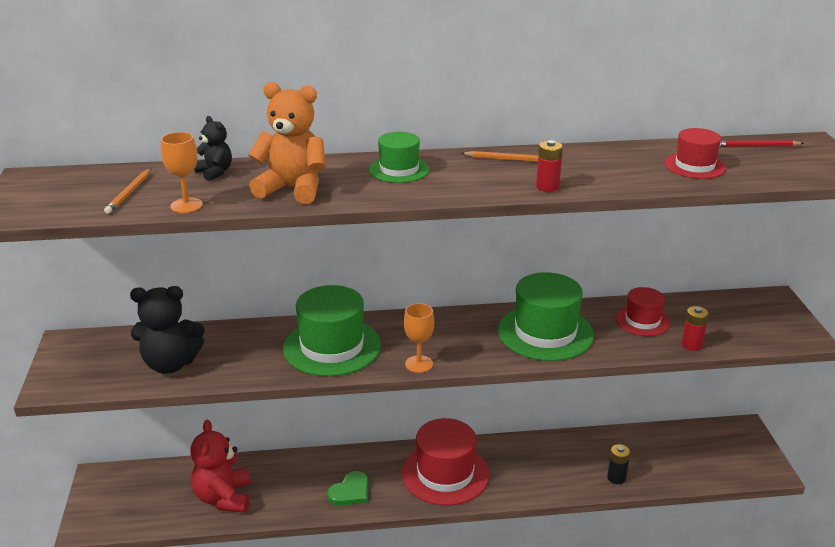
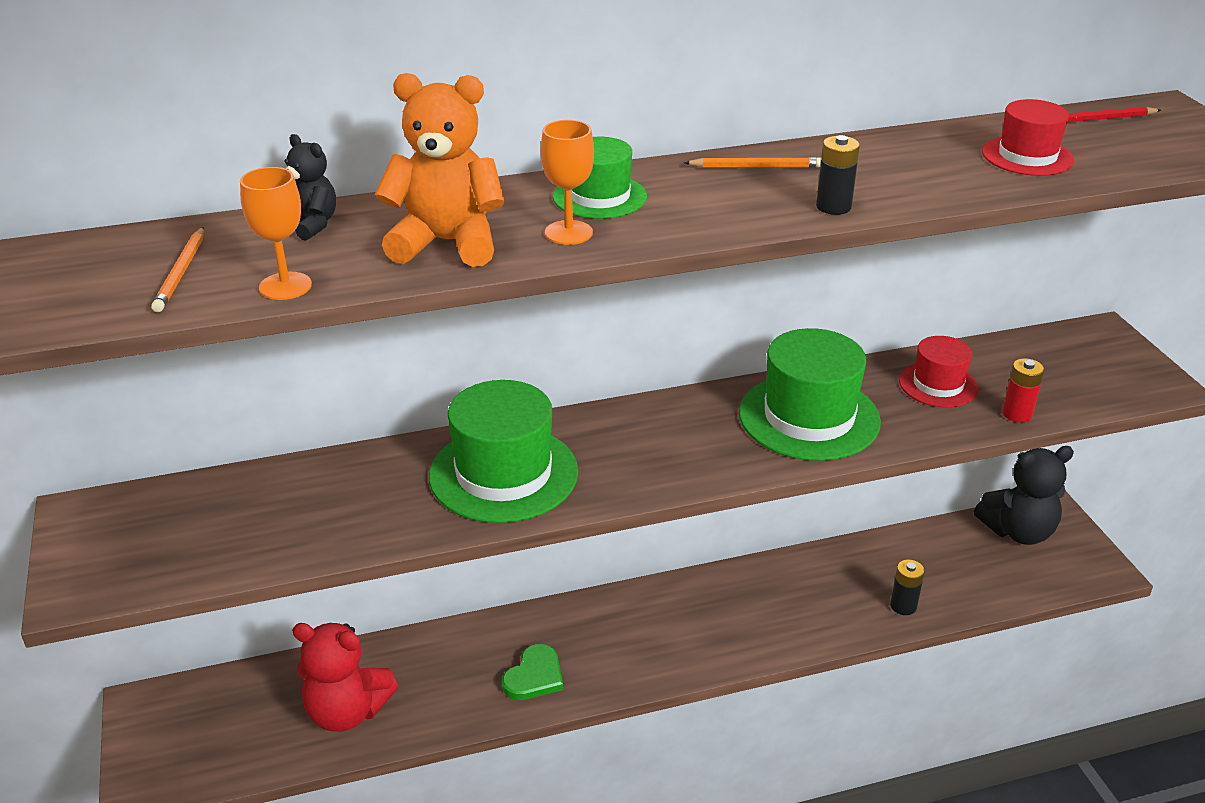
camera: 10 degrees left, 5 degrees up
black teddy bear [130,286,205,374] -> black teddy bear moved to [974,446,1074,545]
red teddy bear [190,419,251,513] -> red teddy bear turned 60 degrees counterclockwise [292,623,398,732]
red hat [401,418,489,506] -> none
orange goblet [404,303,434,373] -> orange goblet moved to [541,120,594,245]
red battery [536,140,563,192] -> black battery [816,135,860,215]

